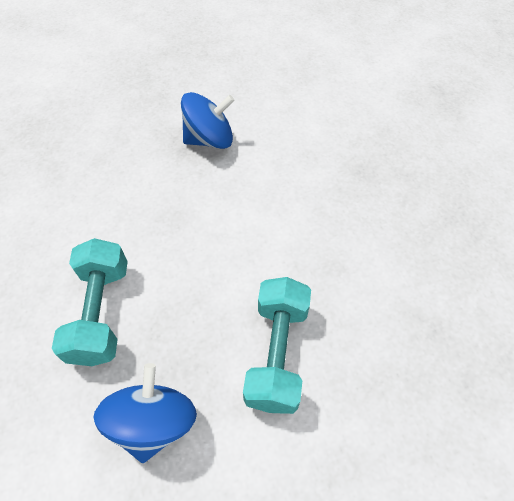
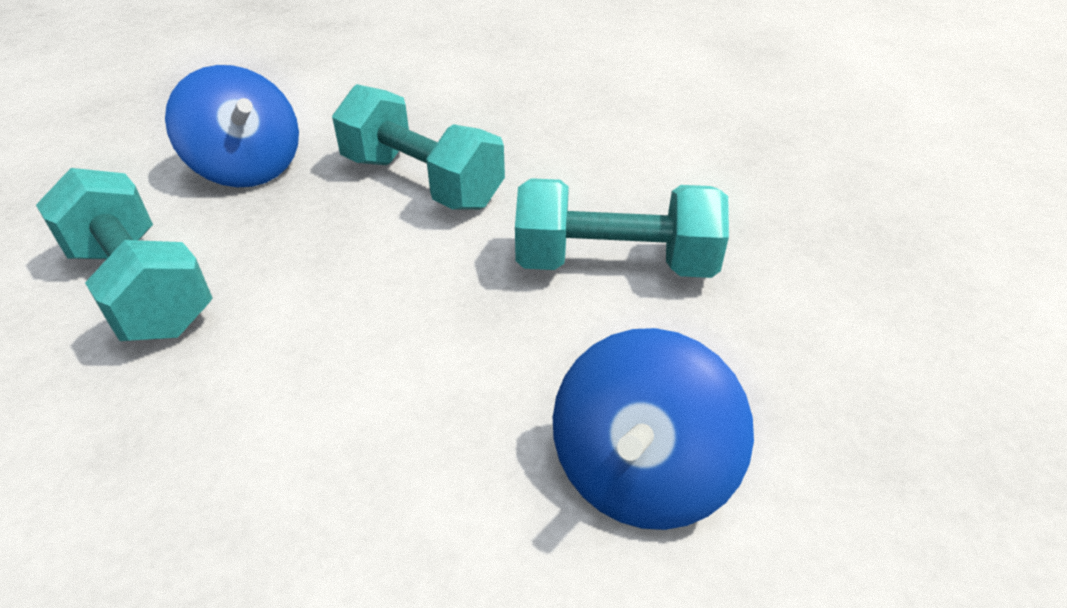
camera: 130 degrees right, 15 degrees down
none -> turquoise dumbbell [515,178,729,278]

